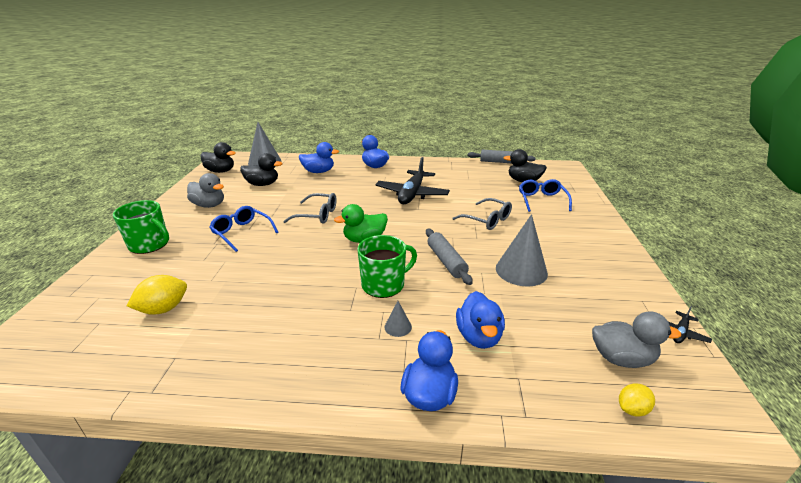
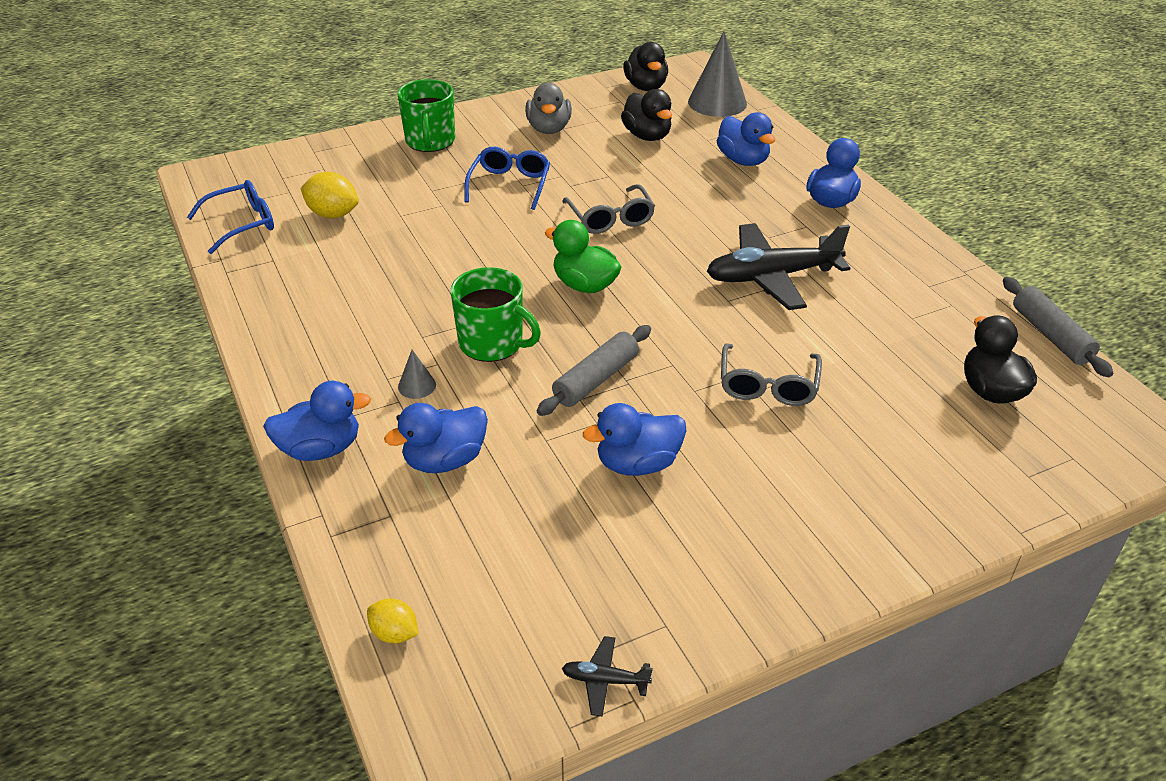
camera: 60 degrees right, 10 degrees up
grey cone [496,214,548,286] -> blue duck [583,403,687,476]
blue glasses [519,179,572,212] -> blue glasses moved to [187,180,274,254]
grey duck [592,312,681,368] -> none

